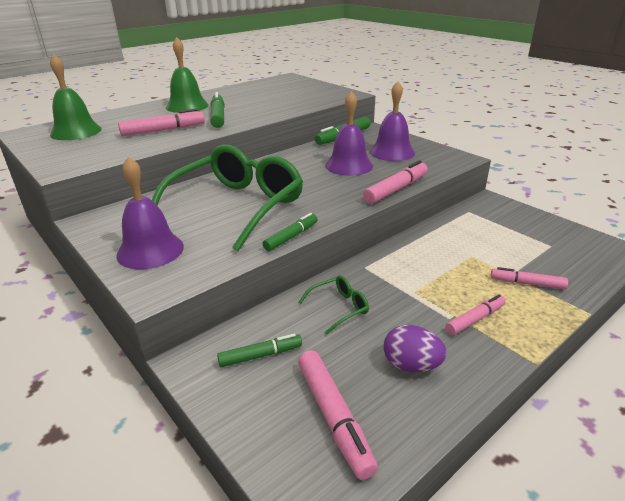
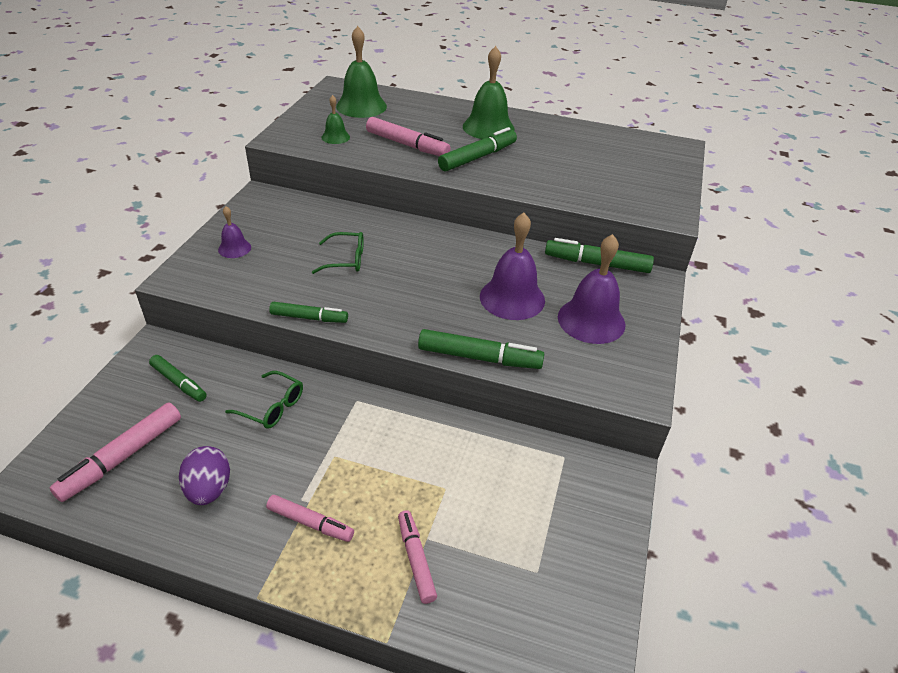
camera: 55 degrees right, 10 degrees up
purple bell [116,156,184,269] -> purple bell [218,206,251,258], size x0.52
green glasses [152,144,303,251] -> green glasses [312,232,364,274], size x0.40
pink marker [363,160,428,204] -> green marker [418,329,544,369]
none -> green bell [322,95,350,144]

